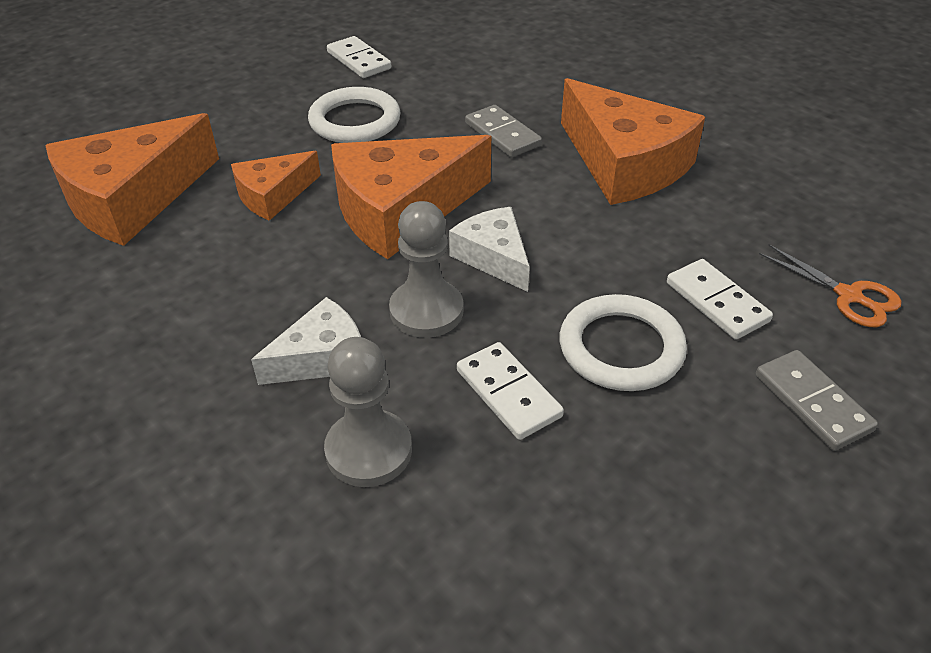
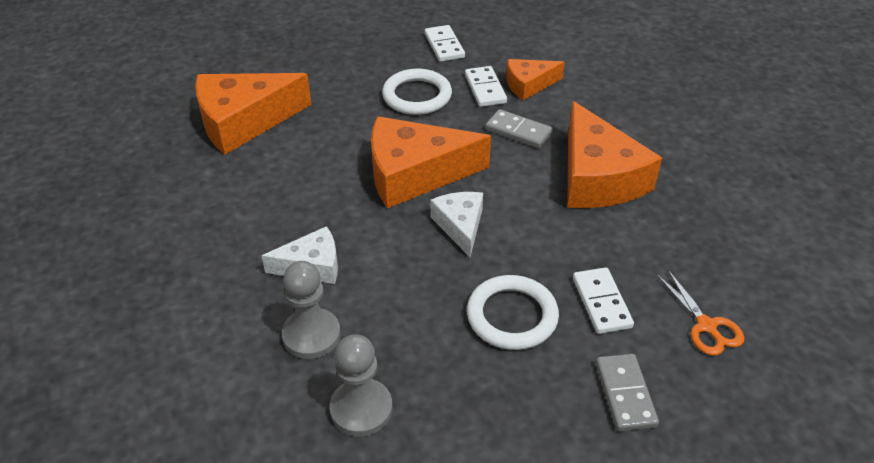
camera: 20 degrees right, 0 degrees up
orange cheese [231,151,321,221] -> orange cheese moved to [506,59,565,100]
grey pawn [389,201,463,338] -> grey pawn moved to [329,334,392,437]
white domino [457,342,564,440] -> white domino moved to [465,66,507,107]
grey domino [465,105,542,157] -> grey domino turned 45 degrees counterclockwise [485,109,553,148]

